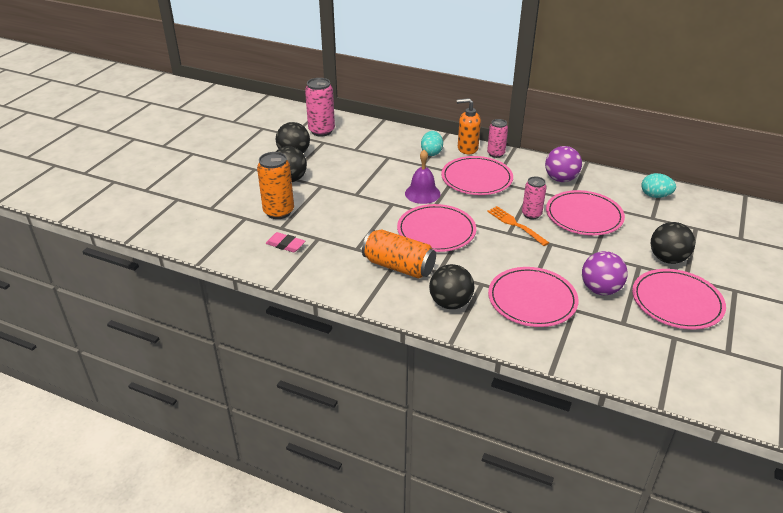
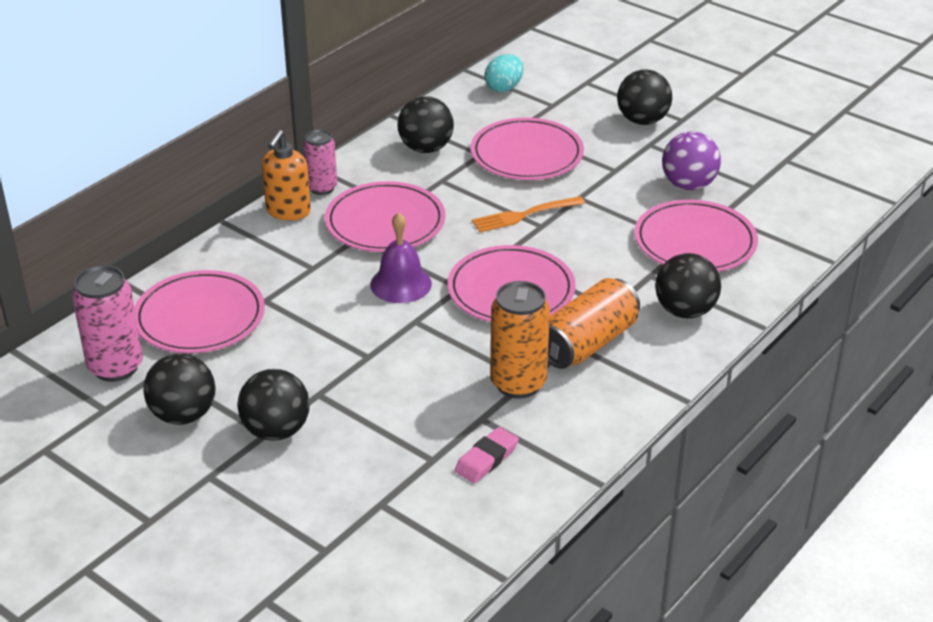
camera: 75 degrees left, 0 degrees up
orange can [257,152,294,219] -> orange can moved to [490,281,550,399]
turquoise egg [421,131,443,156] -> none
pink can [522,177,547,219] -> none
purple ball [545,146,582,182] -> black ball [397,96,454,153]
pink plate [632,269,726,329] -> pink plate moved to [135,270,265,353]

